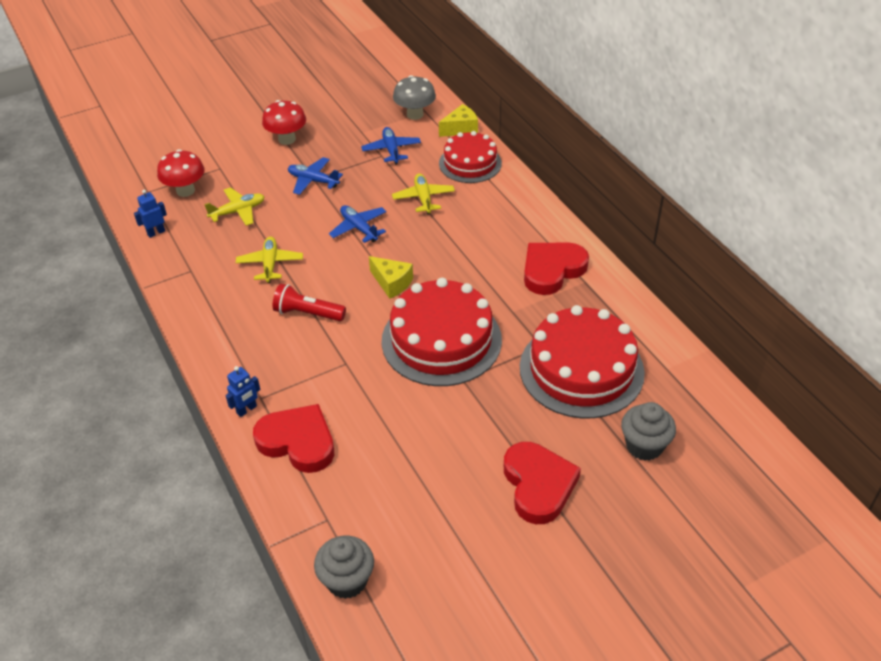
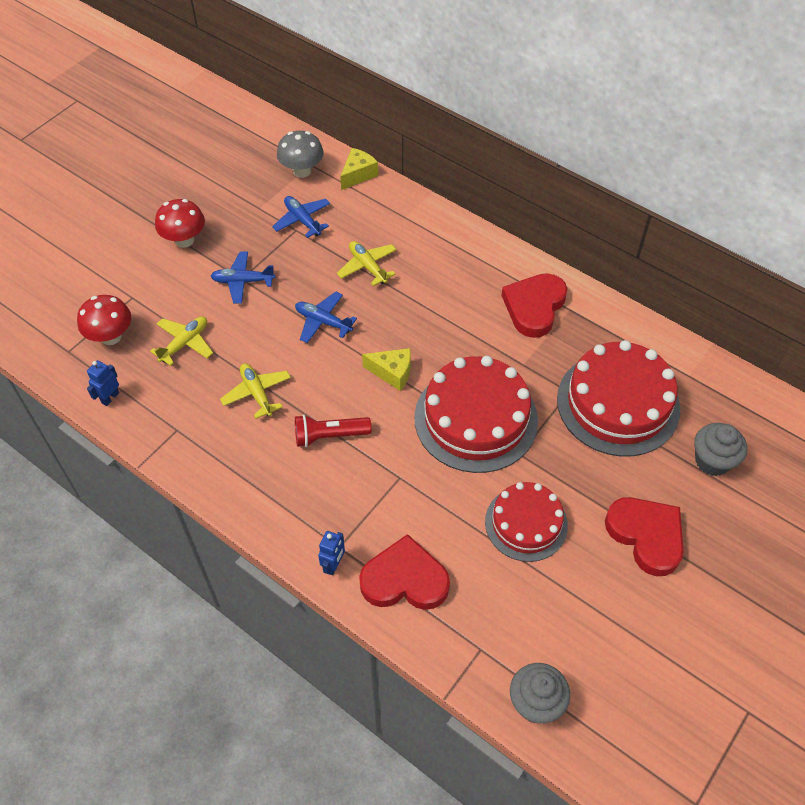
camera: 25 degrees left, 10 degrees up
red cake [439,131,502,183] -> red cake moved to [485,482,568,562]

